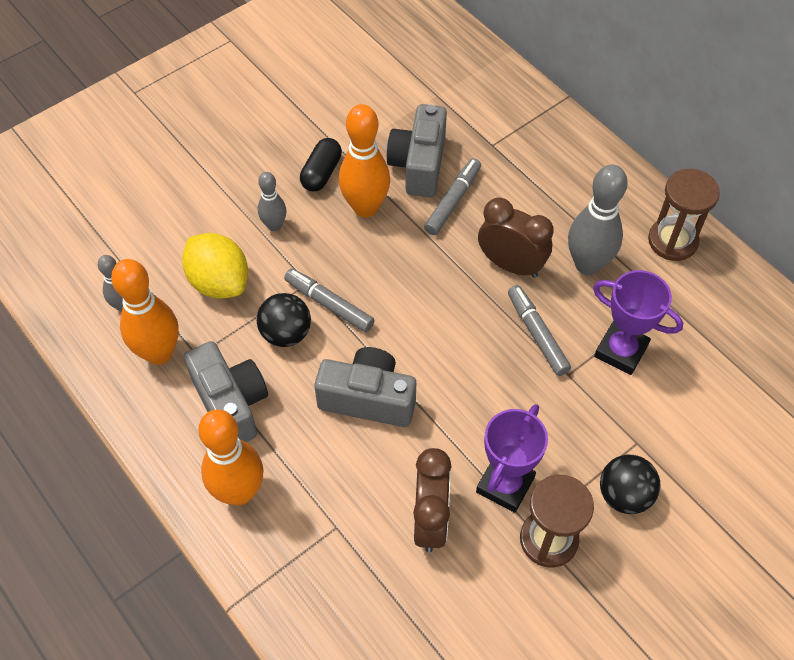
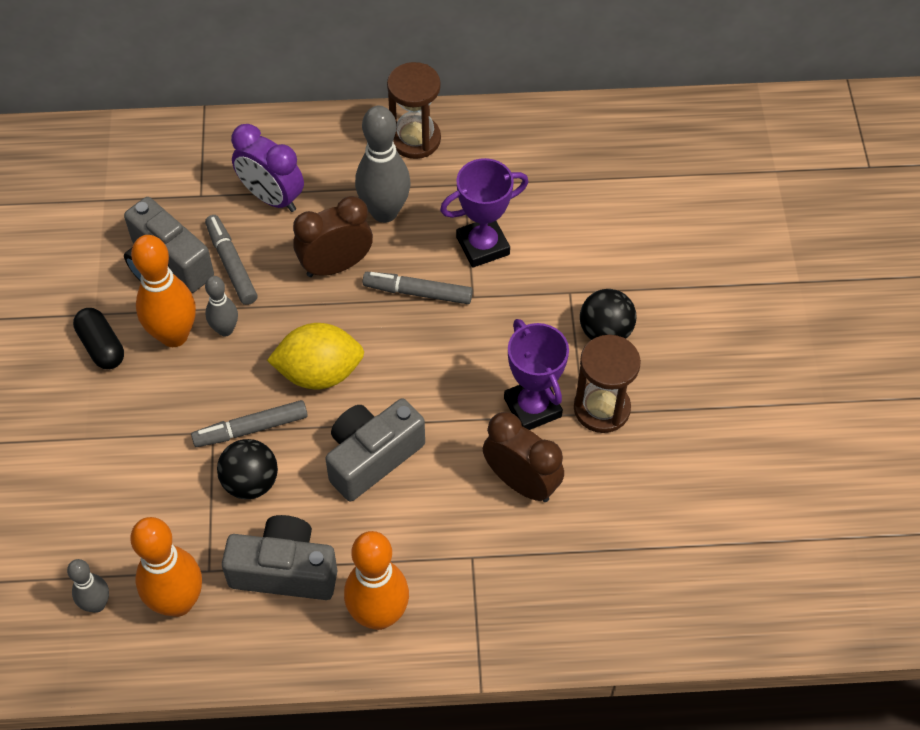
camera: 55 degrees left, 0 degrees up
yellow lemon [182,233,248,299] -> yellow lemon moved to [267,323,364,389]
grey bowling pin [258,172,287,231] -> grey bowling pin moved to [205,276,238,336]
none -> purple clock [231,124,304,212]

